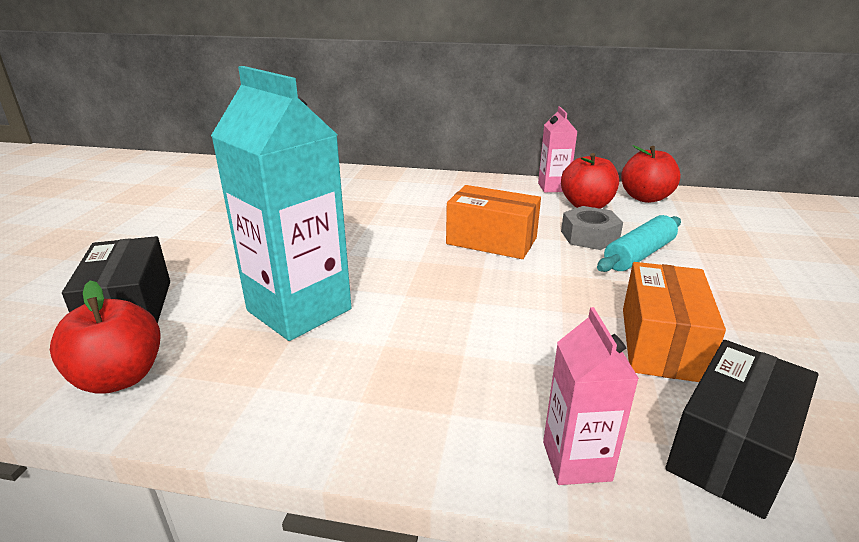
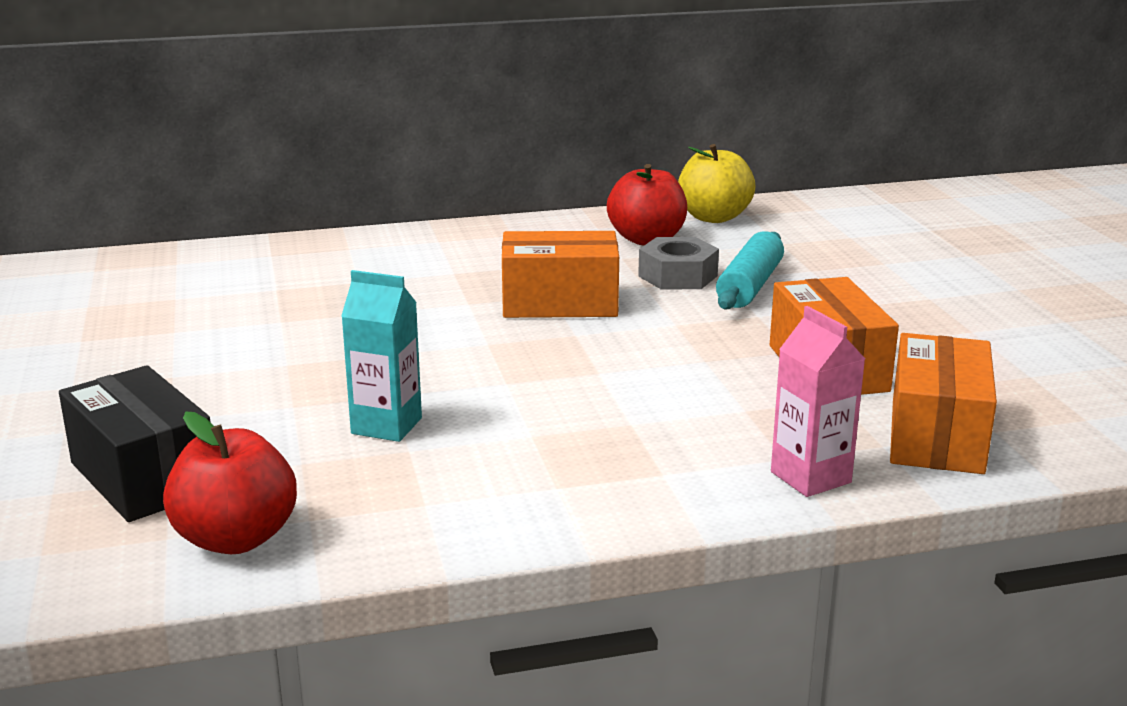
camera: 25 degrees left, 5 degrees down
turquoise carton [211,66,351,341] -> turquoise carton [341,270,422,442], size x0.51
pink carton [538,106,578,192] -> none
red apple [621,145,681,203] -> yellow apple [678,144,756,223]
black box [665,340,818,519] -> orange box [890,333,997,474]

